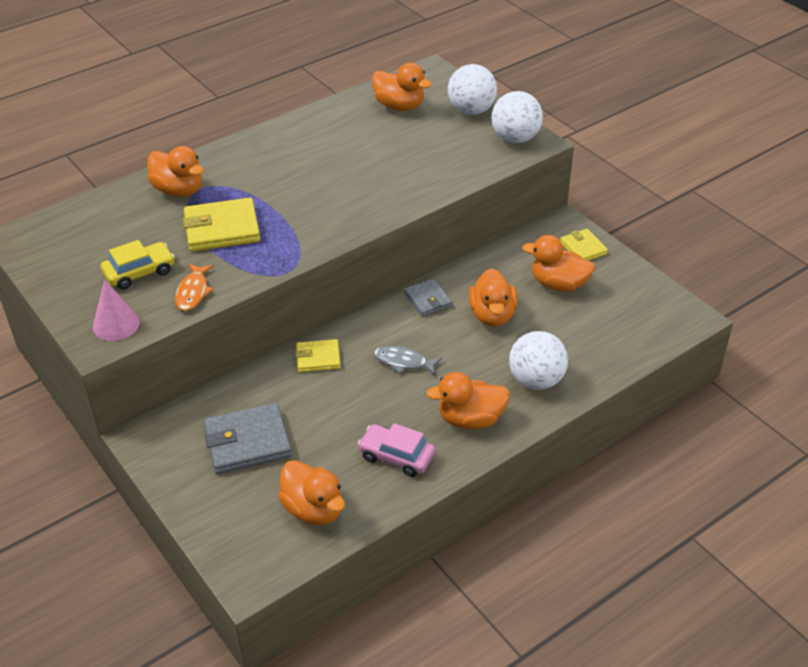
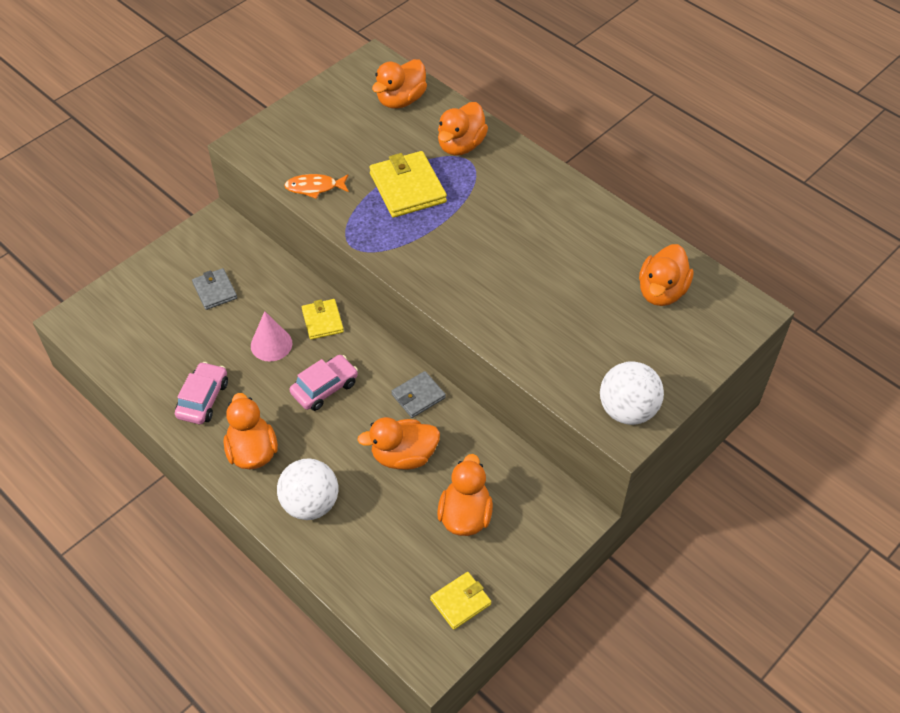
camera: 80 degrees right, 10 degrees up
pink cone [93,280,140,341] -> pink cone moved to [251,311,292,362]
yellow car [101,240,175,290] -> none
grey wallet [204,403,292,474] -> grey wallet [192,268,237,310], size x0.59
orange duck [278,460,345,525] -> orange duck moved to [372,59,427,109]
grey fish [374,346,442,376] -> pink car [289,355,358,411]
white ball [448,64,497,115] -> none
yellow wallet [560,229,608,261] -> yellow wallet moved to [430,572,491,630]

